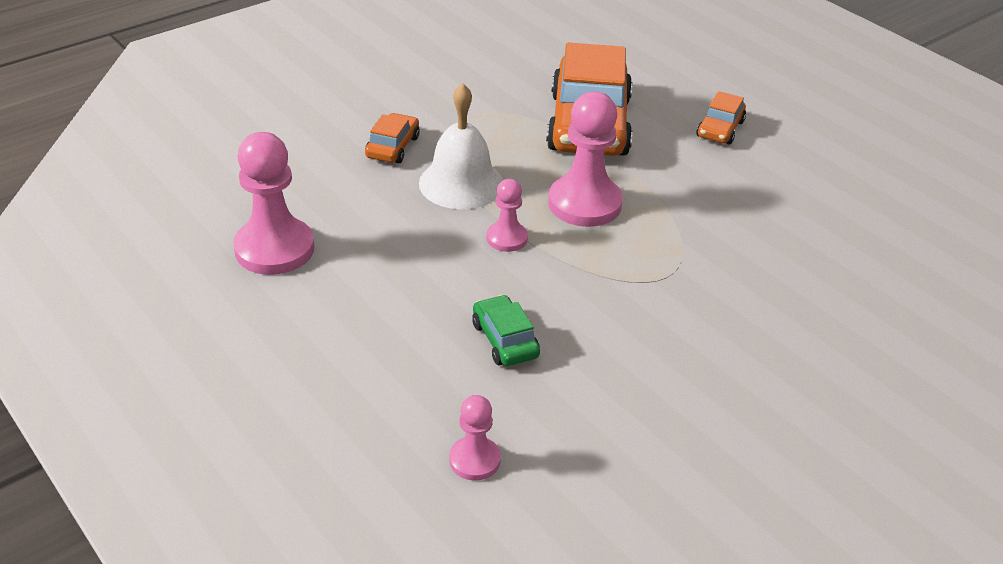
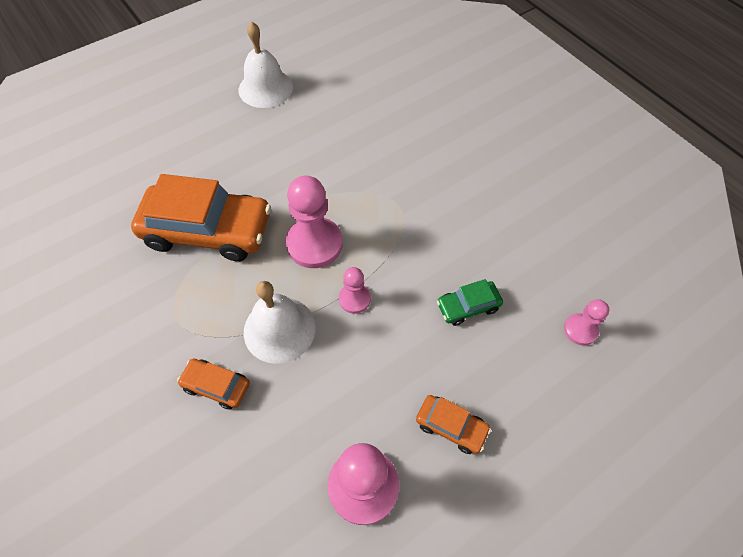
camera: 85 degrees left, 20 degrees up
orange car [696,91,746,145] -> orange car moved to [416,395,491,454]
none -> white bell [239,21,293,108]

